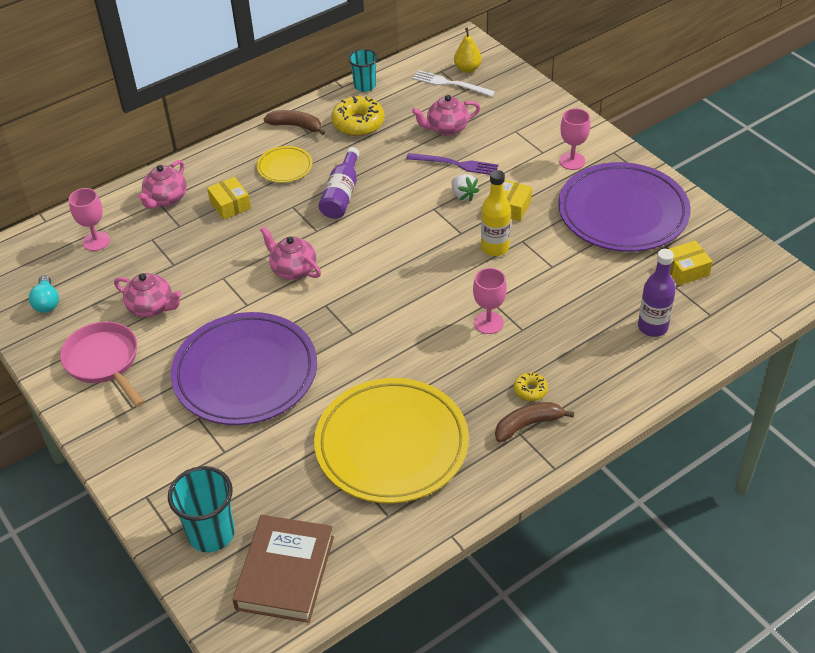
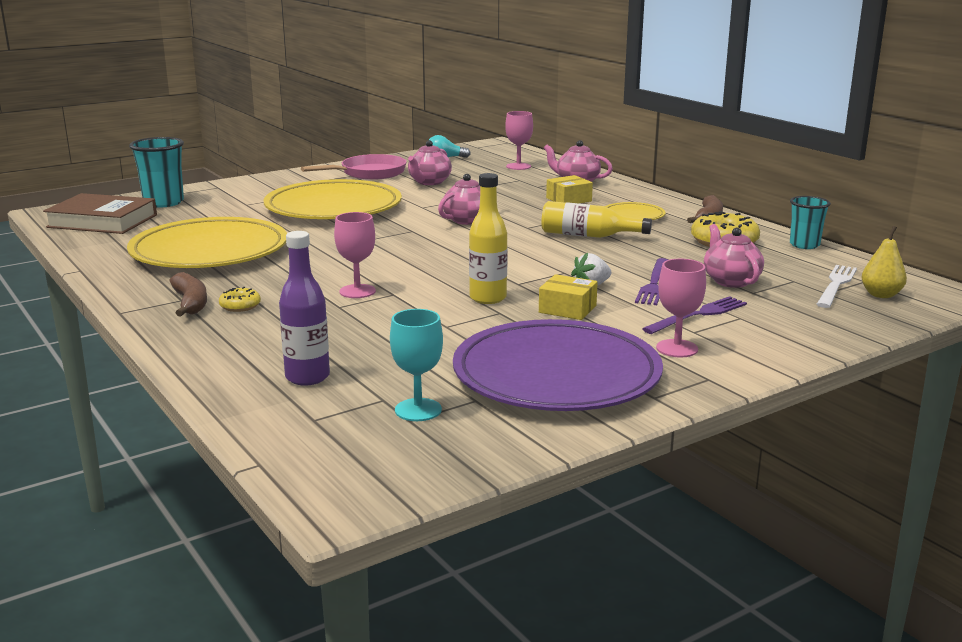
camera: 90 degrees right, 25 degrees down
purple plate [171,312,317,425] -> yellow plate [264,179,402,219]
purple bottle [318,147,359,219] -> yellow bottle [541,201,652,238]
yellow box [669,241,713,285] -> turquoise goblet [390,309,443,421]
none -> purple fork [642,296,747,334]

